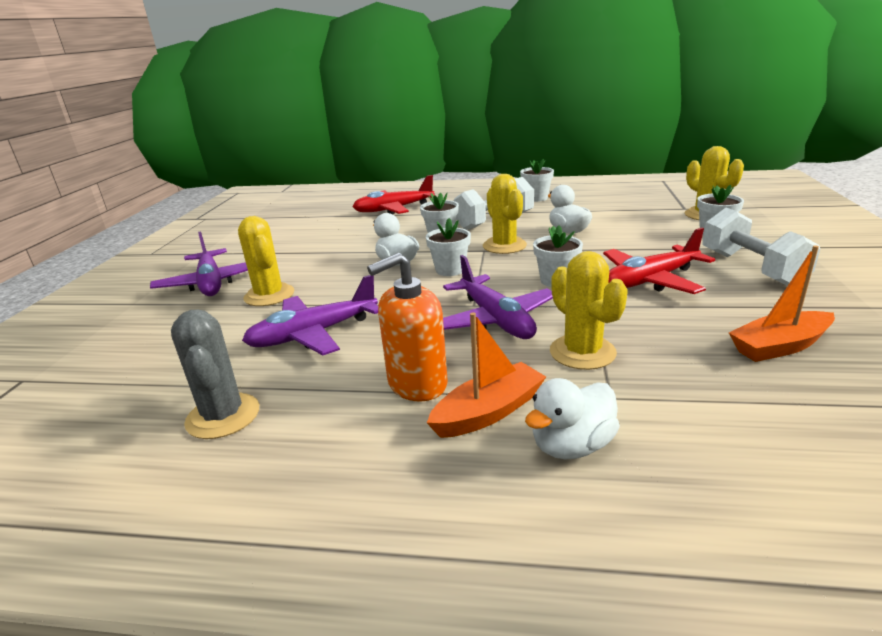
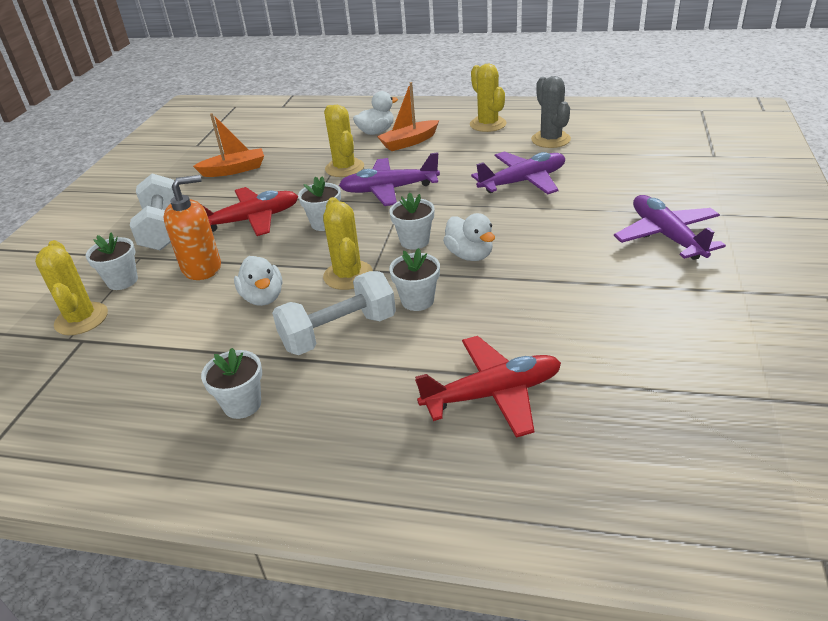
camera: 175 degrees left, 10 degrees up
yellow cactus [238,216,294,306] -> yellow cactus moved to [470,63,507,132]
orange soap dispenser [367,253,448,402] -> orange soap dispenser moved to [163,175,221,280]
purple plane [443,255,553,339] -> purple plane turned 75 degrees counterclockwise [339,152,440,206]

